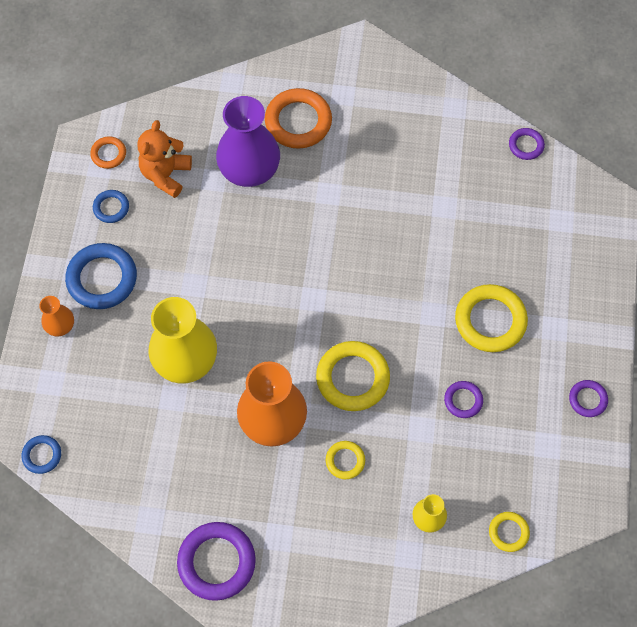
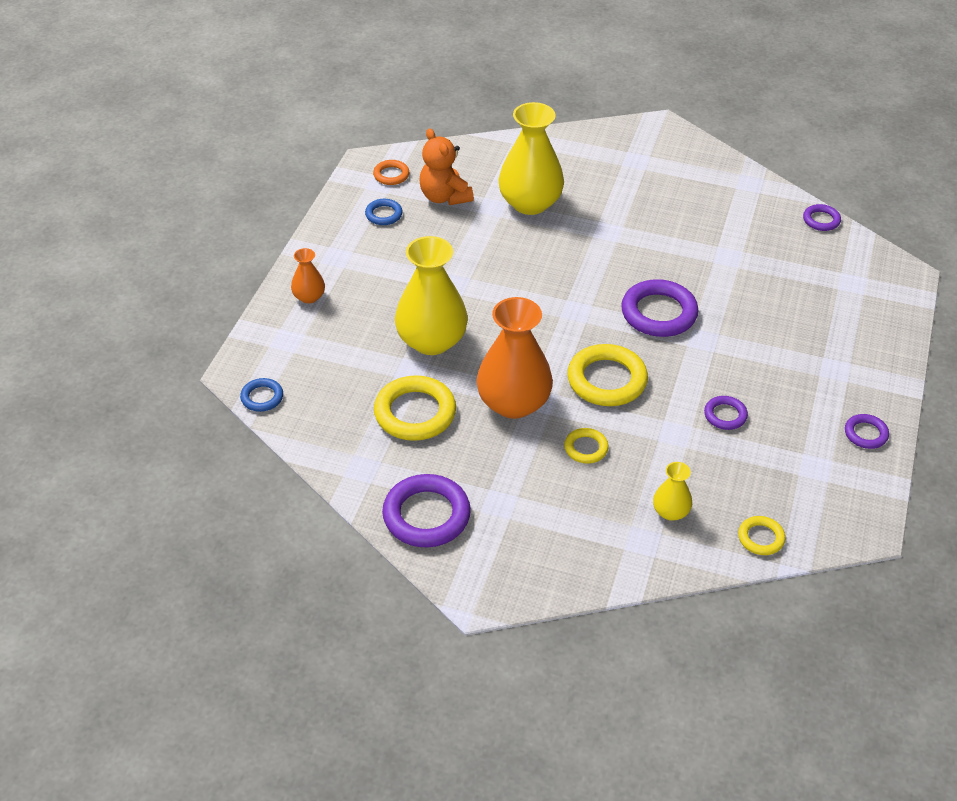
camera: 10 degrees right, 20 degrees down
blue ring [65,243,137,309] -> none
orange teddy bear [137,120,192,198] -> orange teddy bear turned 60 degrees counterclockwise [419,128,474,205]
purple vase [216,96,280,187] -> yellow vase [498,102,564,215]
orange ring [265,88,332,148] -> none
yellow ring [455,284,528,352] -> yellow ring moved to [374,375,456,441]
none -> purple ring [621,279,699,337]

